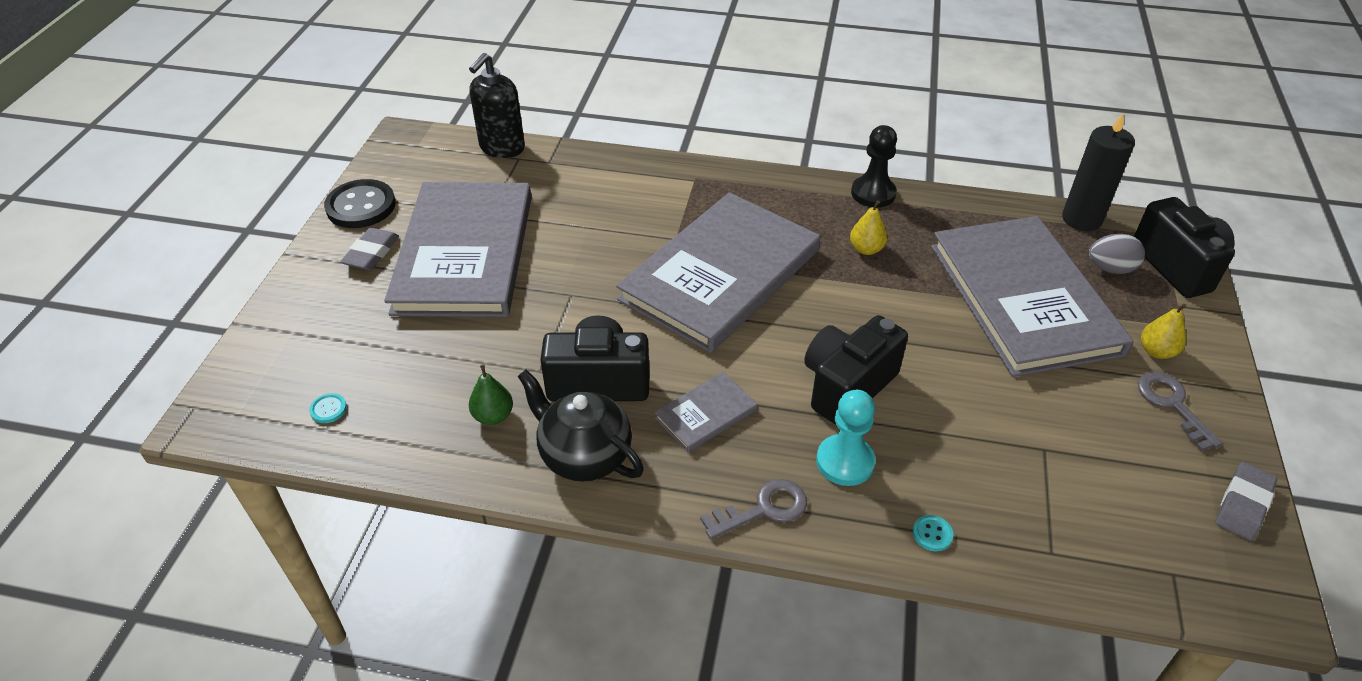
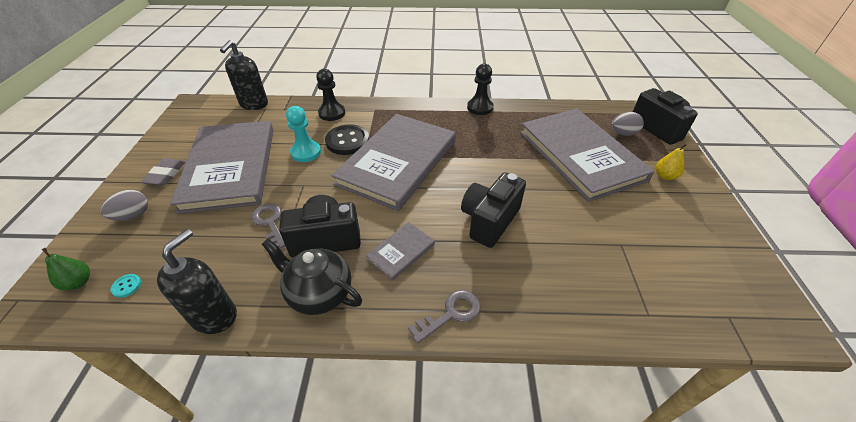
camera: 10 degrees left, 0 degrees up
black button [324,179,396,228] -> black button moved to [325,124,369,155]
green pear [469,364,513,425] -> green pear moved to [42,248,90,290]
turquoise pawn [816,390,876,486] -> turquoise pawn moved to [286,106,321,162]
yellow pear [850,200,888,255] -> none
turquoise button [913,515,953,551] -> none
black candle [1062,113,1135,231] -> none
grey key [1138,372,1223,451] -> grey key moved to [251,204,285,248]
grey eraser [1216,462,1277,541] -> none
none -> grey egg [101,190,148,221]
none -> black soap dispenser [157,229,237,334]
none -> black pawn [316,69,345,121]

